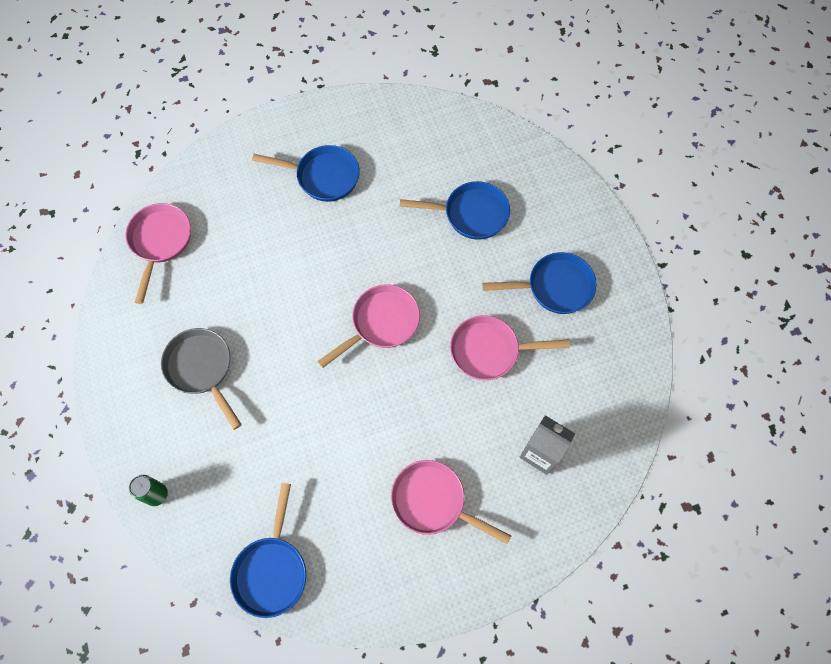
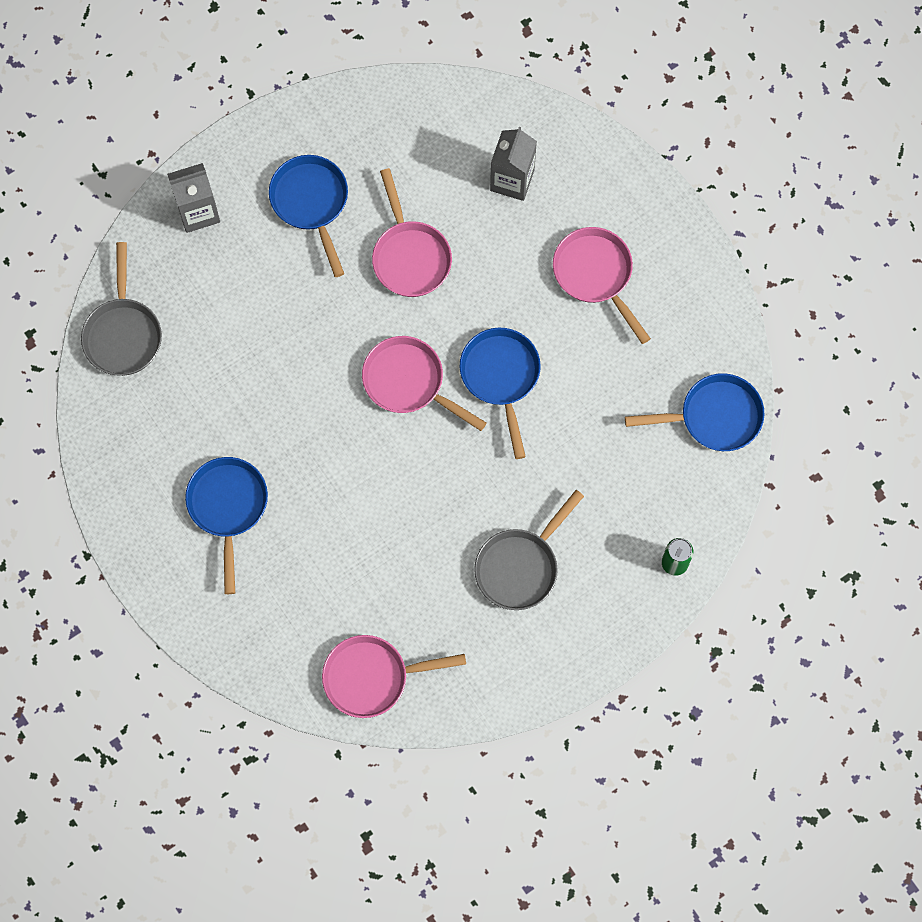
camera: 105 degrees left, 5 degrees up
pink pan [391,460,511,544] -> pink pan turned 135 degrees clockwise [553,227,651,344]
blue pan [400,181,510,240] -> blue pan moved to [460,328,541,459]
none -> grey pan [81,242,162,376]
none -> grey carton [167,163,220,233]

